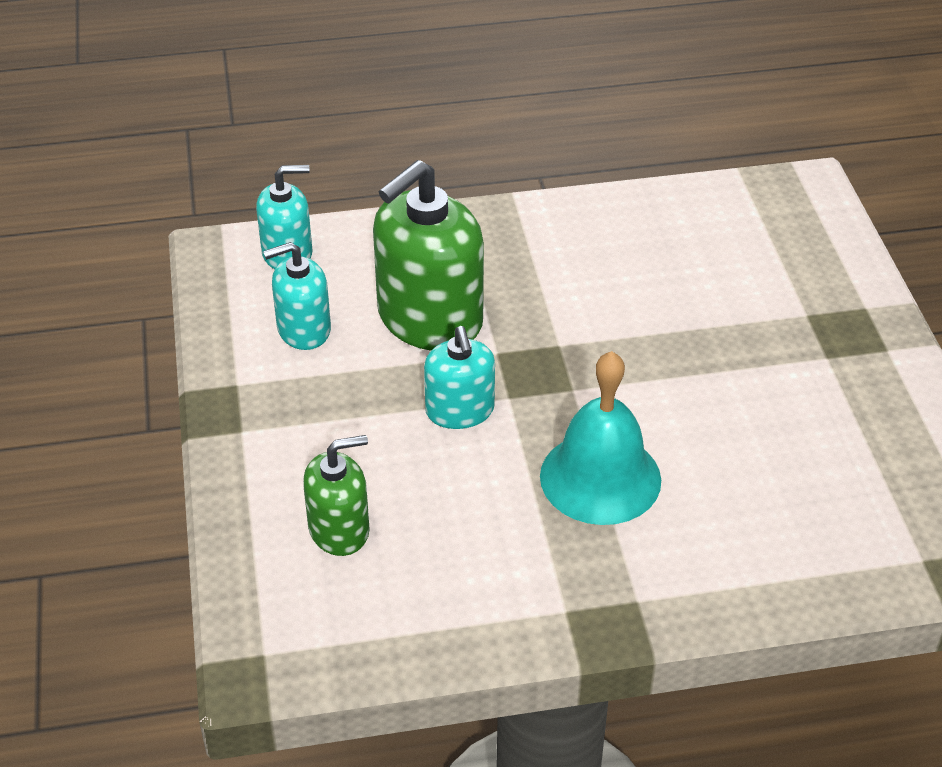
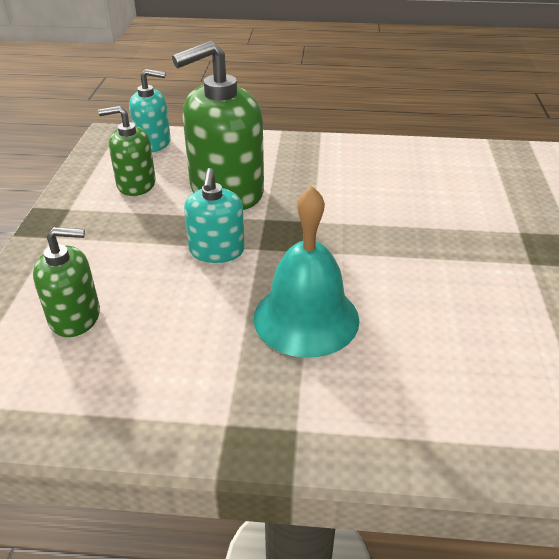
camera: 15 degrees right, 5 degrees down
turquoise soap dispenser [263,242,331,350] -> green soap dispenser [98,106,156,196]

